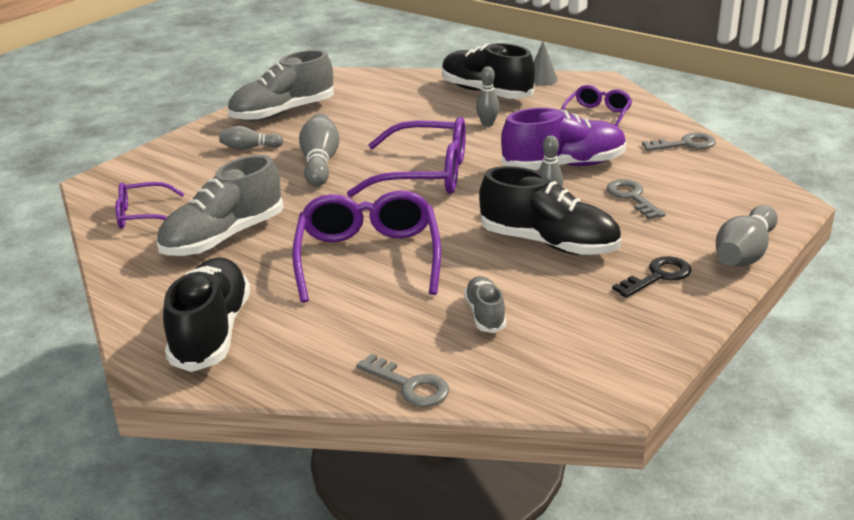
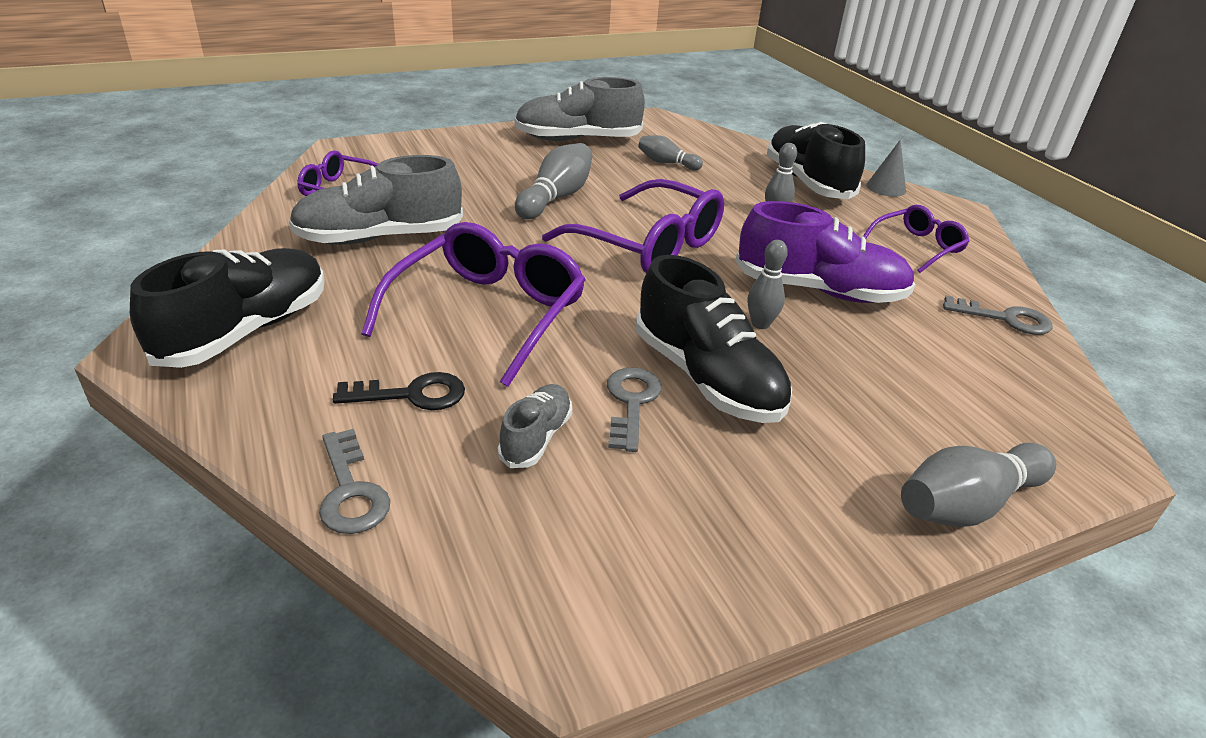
camera: 25 degrees right, 5 degrees up
grey bowling pin [219,126,283,150] -> grey bowling pin moved to [638,135,703,170]
grey key [607,179,665,219] -> grey key moved to [607,368,662,452]
black key [612,256,691,298] -> black key moved to [333,372,465,410]

